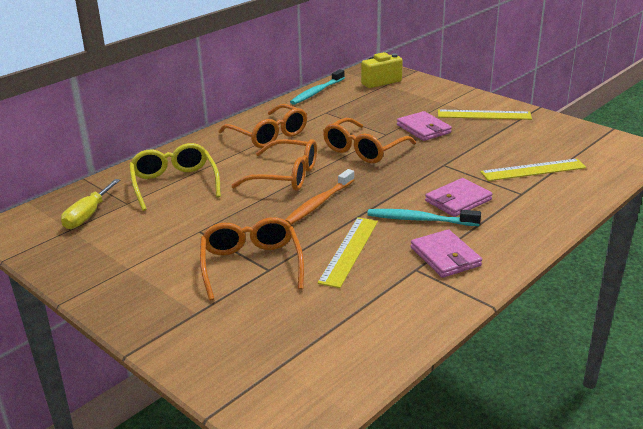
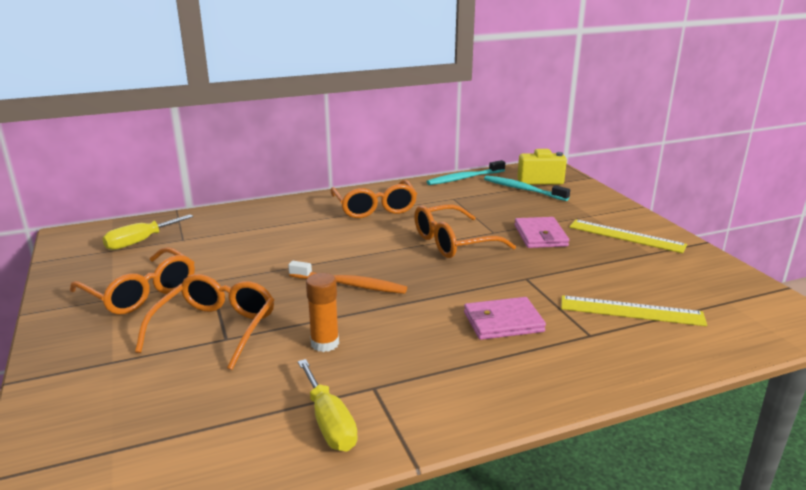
camera: 25 degrees right, 5 degrees down
yellow glasses [129,143,221,211] -> none
orange glasses [231,139,317,191] -> orange glasses moved to [70,247,195,314]
orange toothbrush [285,169,354,225] -> orange toothbrush turned 135 degrees counterclockwise [288,261,407,294]
yellow ruler [317,217,378,288] -> orange glue stick [306,273,339,352]
turquoise toothbrush [367,209,481,226] -> turquoise toothbrush moved to [484,175,570,201]
pink wallet [411,229,482,278] -> none
none -> yellow screwdriver [298,359,358,451]

